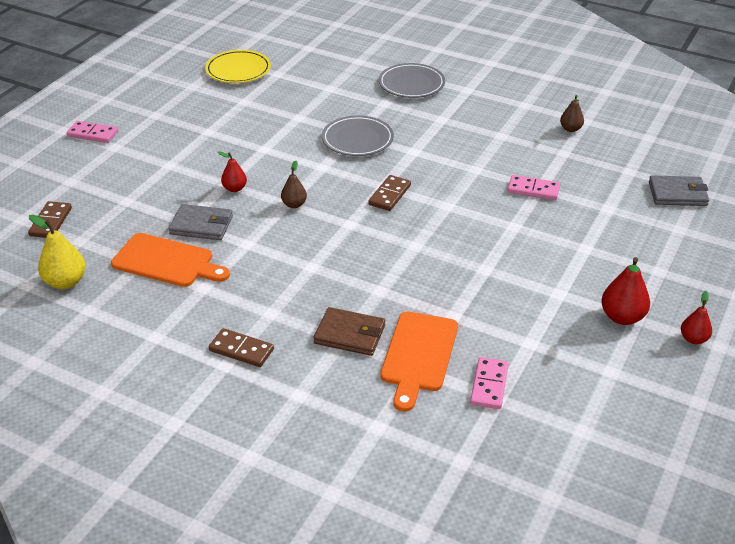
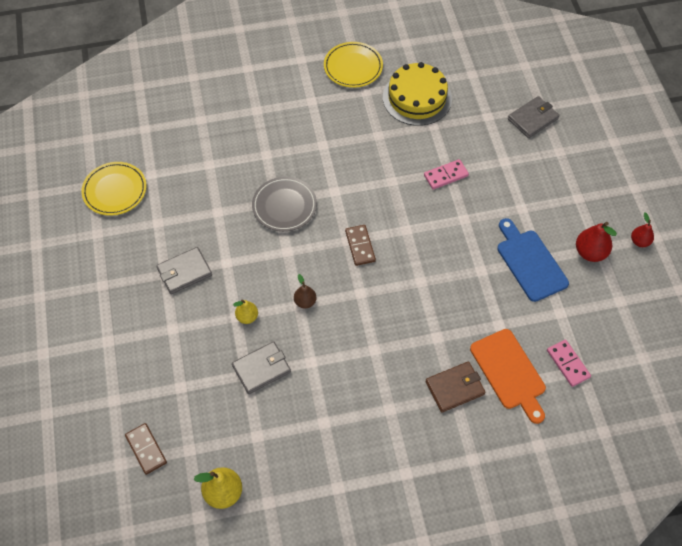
camera: 40 degrees left, 20 degrees up
pink domino [67,121,118,143] -> none
orange cutting board [111,233,230,287] -> none
brown domino [209,328,274,367] -> none
red pear [218,151,247,192] -> yellow pear [233,299,258,324]
grey plate [379,63,445,98] -> none
brown pear [560,95,584,132] -> yellow cake [383,62,452,126]
none -> grey wallet [156,247,212,294]
none -> yellow plate [324,42,383,88]
none -> blue cutting board [497,218,569,302]

